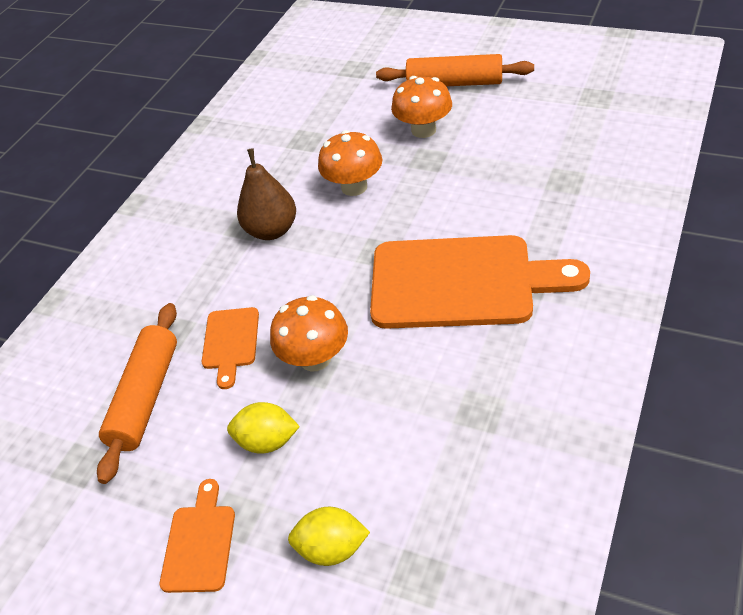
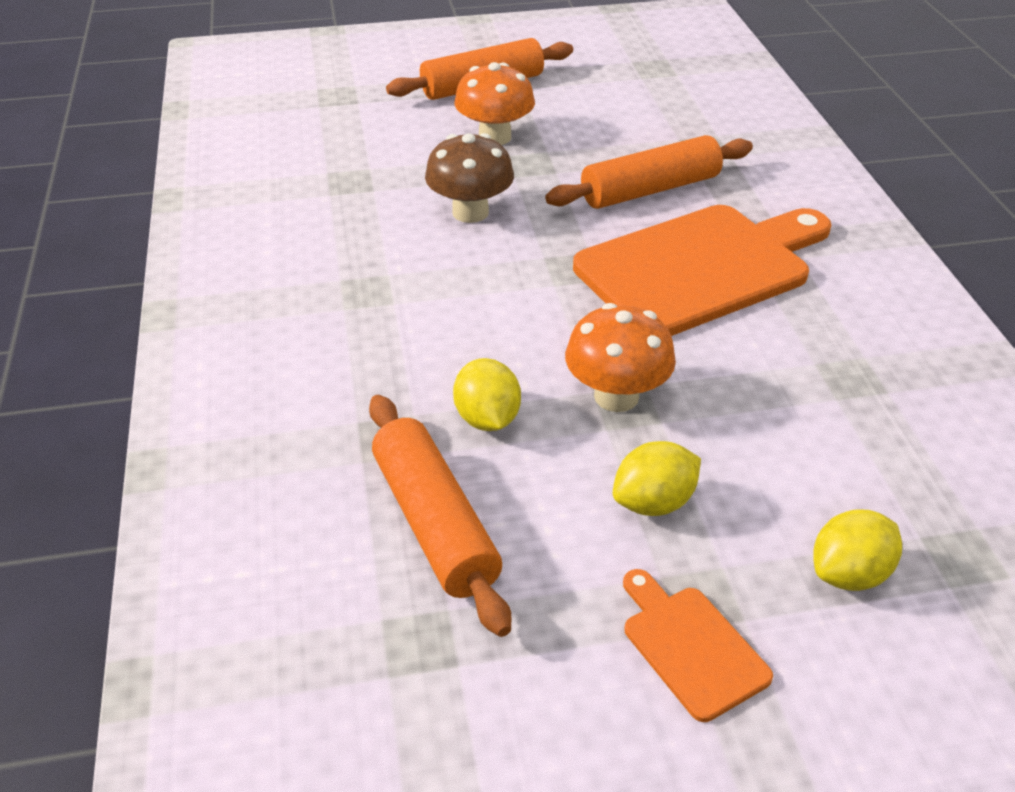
camera: 40 degrees left, 5 degrees down
orange cutting board [202,307,259,389] -> yellow lemon [453,358,521,431]
brown pear [237,148,296,240] -> none
orange mushroom [318,130,383,196] -> brown mushroom [425,133,514,223]
none -> orange rolling pin [545,135,753,209]

